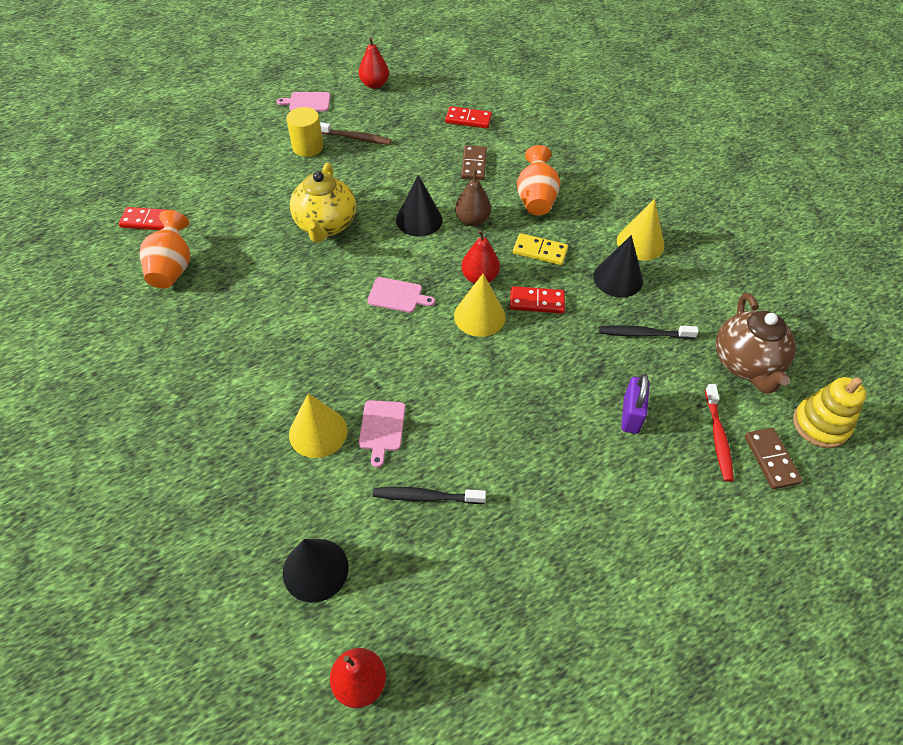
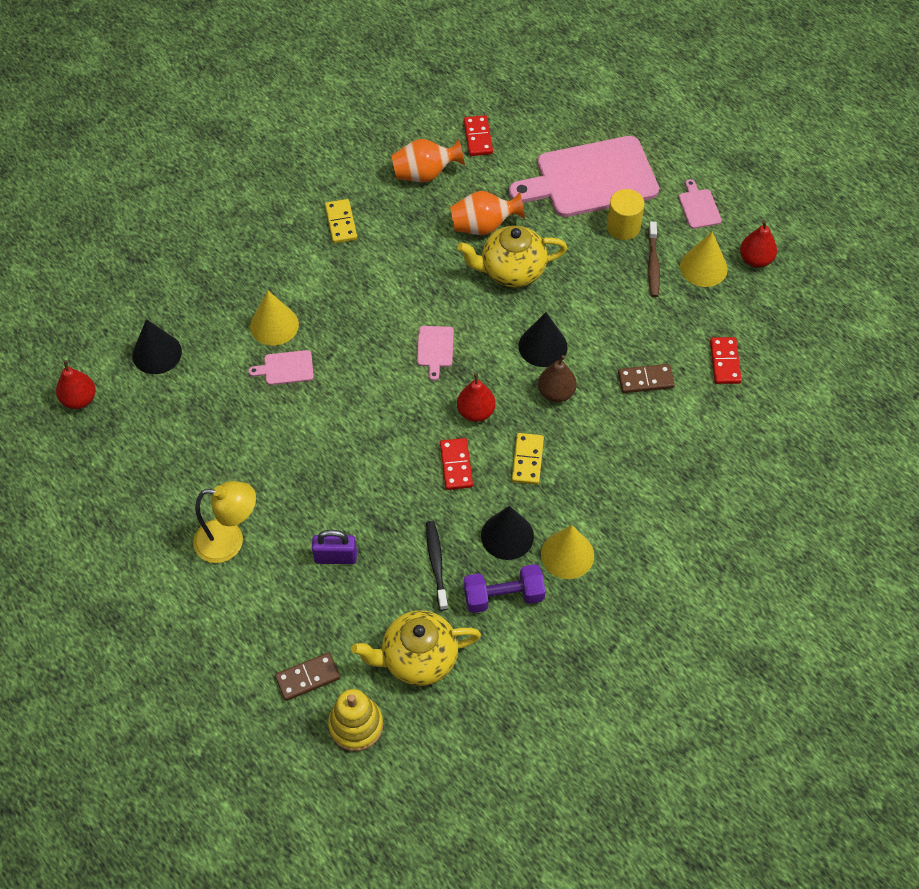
camera: 80 degrees right, 5 degrees up
black toothbrush [373,487,486,504] -> none
yellow cone [454,274,506,337] -> yellow cone moved to [680,232,728,287]
orange vase [517,145,560,216] -> orange vase moved to [450,191,525,235]
red toothbrush [705,384,734,482] -> none
brown teapot [716,293,796,393] -> yellow teapot [352,610,481,686]
none -> yellow lamp [193,481,256,563]
none -> yellow domino [325,199,357,243]
none -> purple dumbbell [464,564,545,613]
none -> pink cutting board [509,136,659,217]

